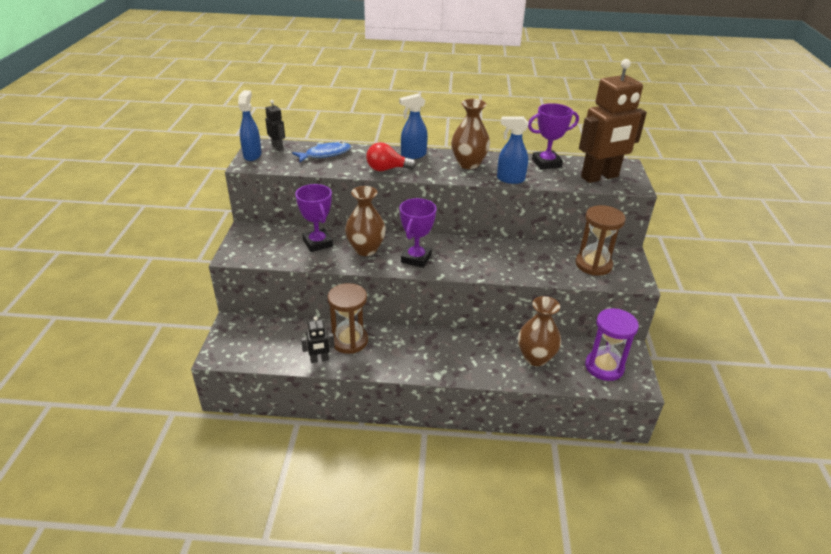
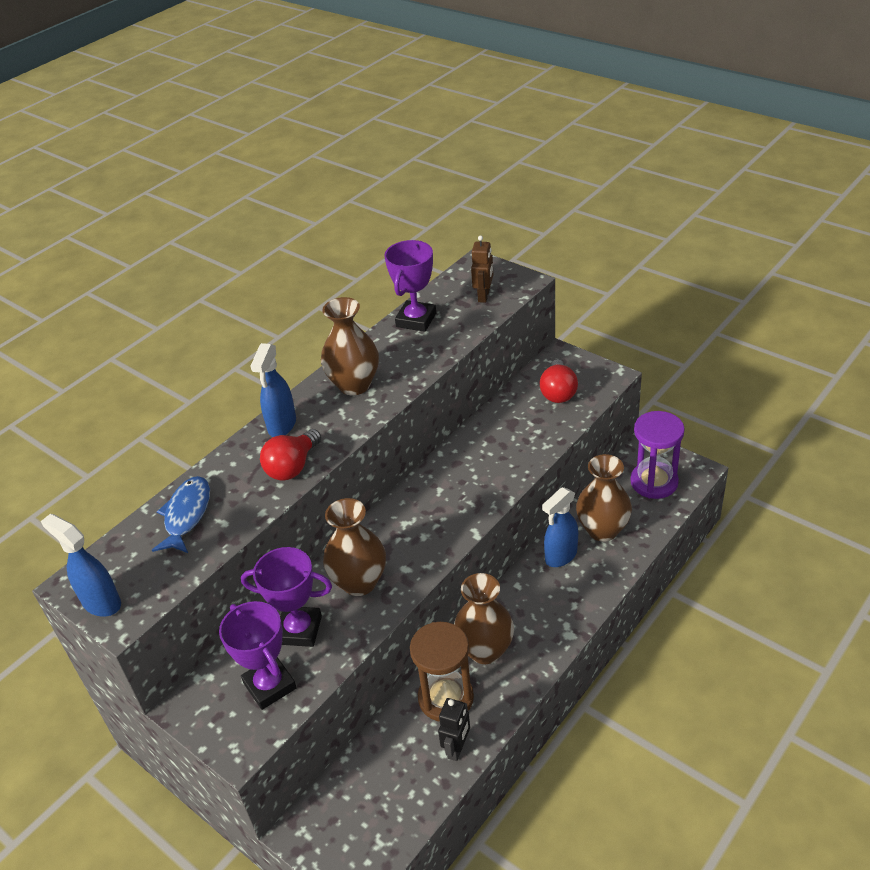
camera: 50 degrees left, 5 degrees up
black robot [265,100,285,151] -> none
purple trophy [400,198,436,268] -> purple trophy moved to [219,601,297,710]
blue spray bottle [497,116,529,184] -> blue spray bottle moved to [542,487,578,567]
brown hourglass [575,205,626,276] -> red light bulb [539,359,578,403]
brown robot [579,59,647,183] -> brown robot [471,235,493,303], size x0.44
none -> brown vase [454,573,514,664]

